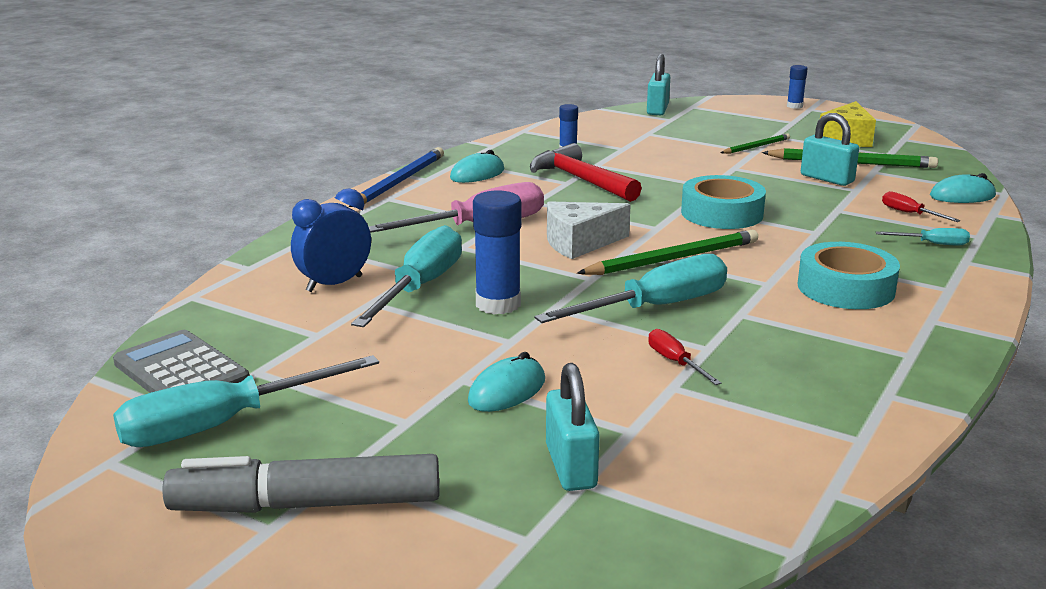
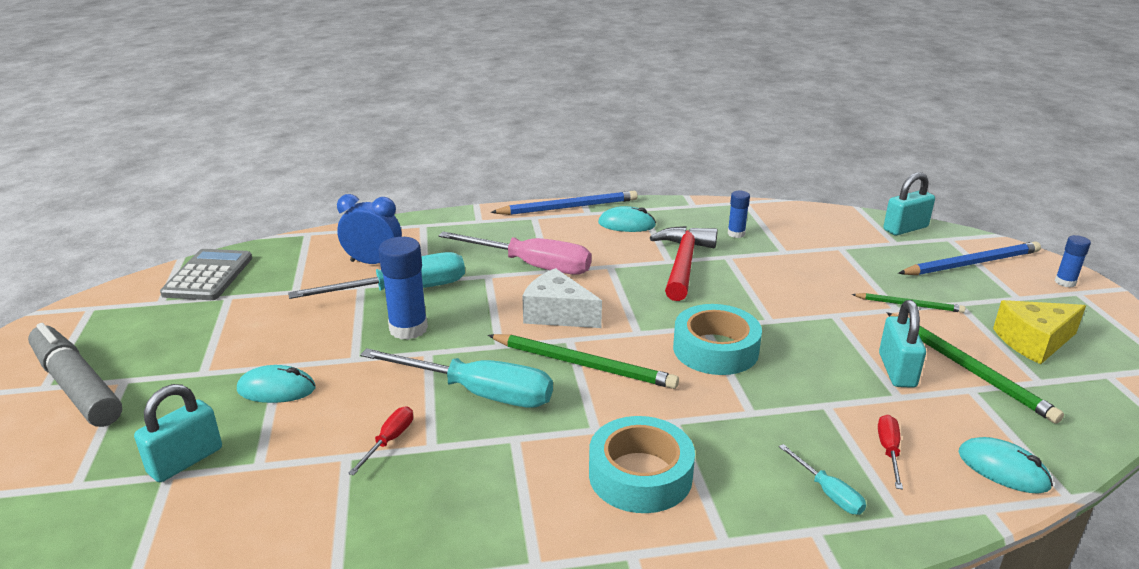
camera: 50 degrees right, 5 degrees up
turquoise screwdriver [113,355,379,447] -> none
none -> blue pencil [898,241,1041,275]

